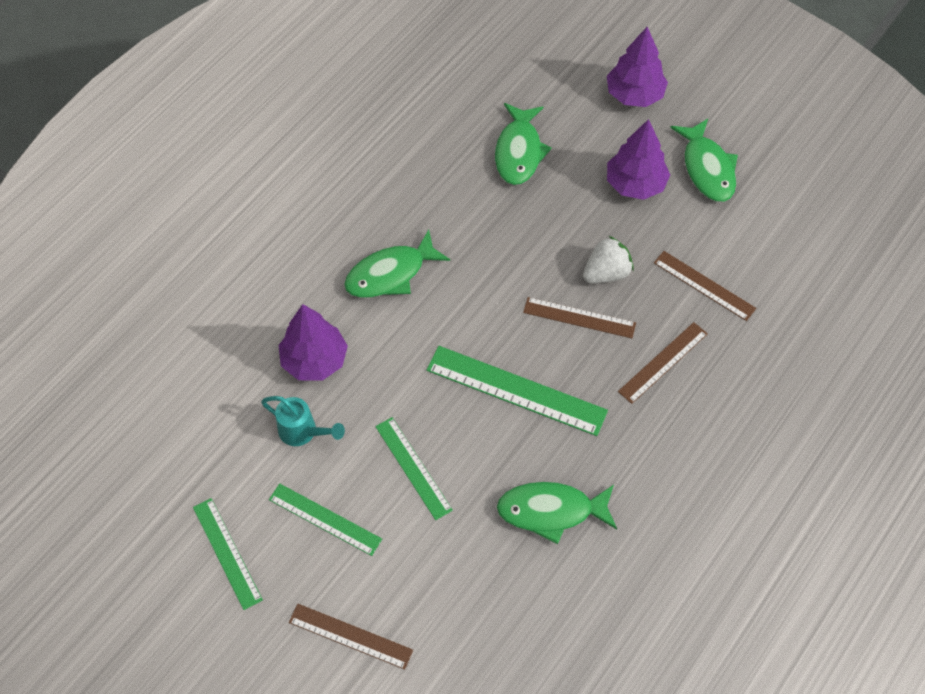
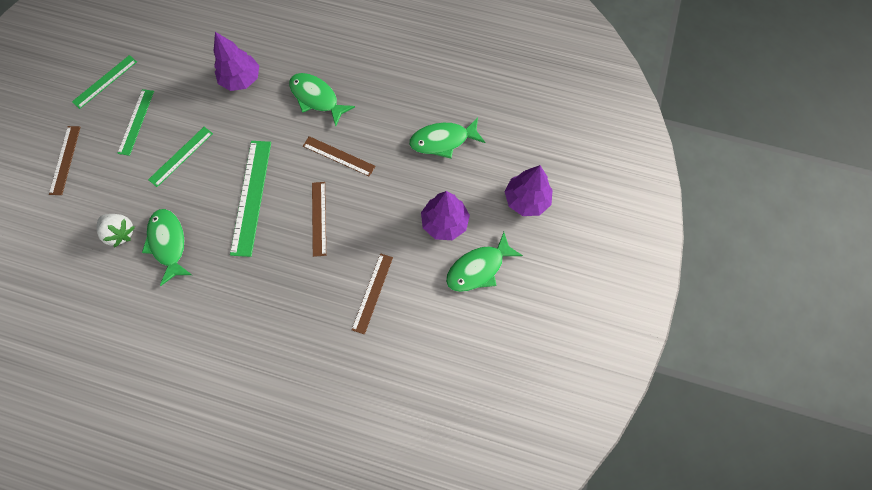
camera: 70 degrees right, 10 degrees up
turquoise watering can [261,396,345,446] -> none
white strawberry [583,236,634,283] -> white strawberry moved to [97,214,135,248]
brown ruler [618,322,708,404] -> brown ruler moved to [303,136,375,177]

